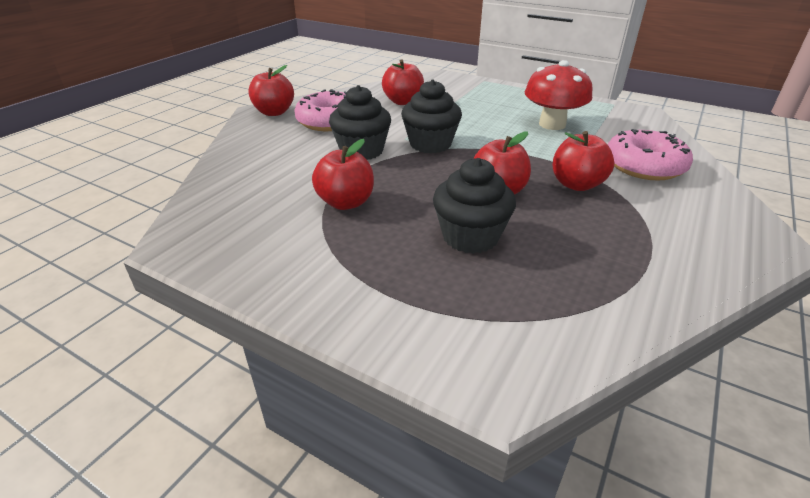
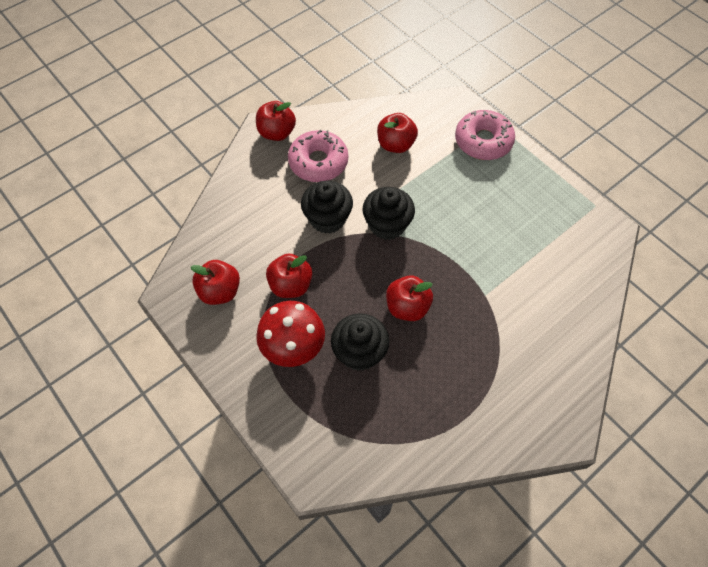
camera: 20 degrees right, 25 degrees up
red mushroom [525,60,592,130] -> red mushroom moved to [256,301,325,367]
red apple [553,131,614,191] -> red apple moved to [191,260,240,305]
pink donut [607,129,693,181] -> pink donut moved to [455,110,515,160]

